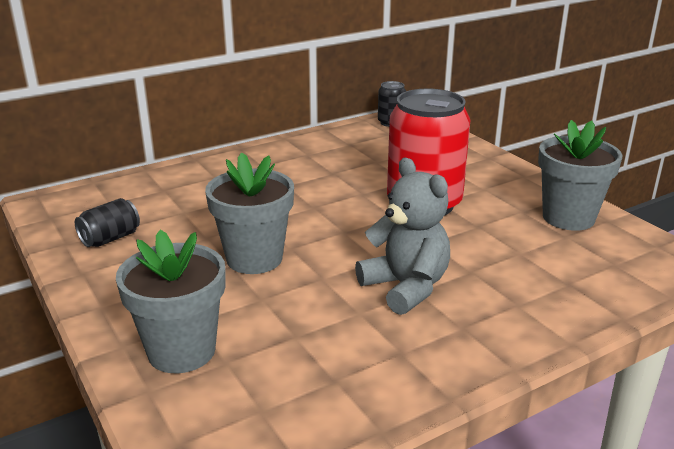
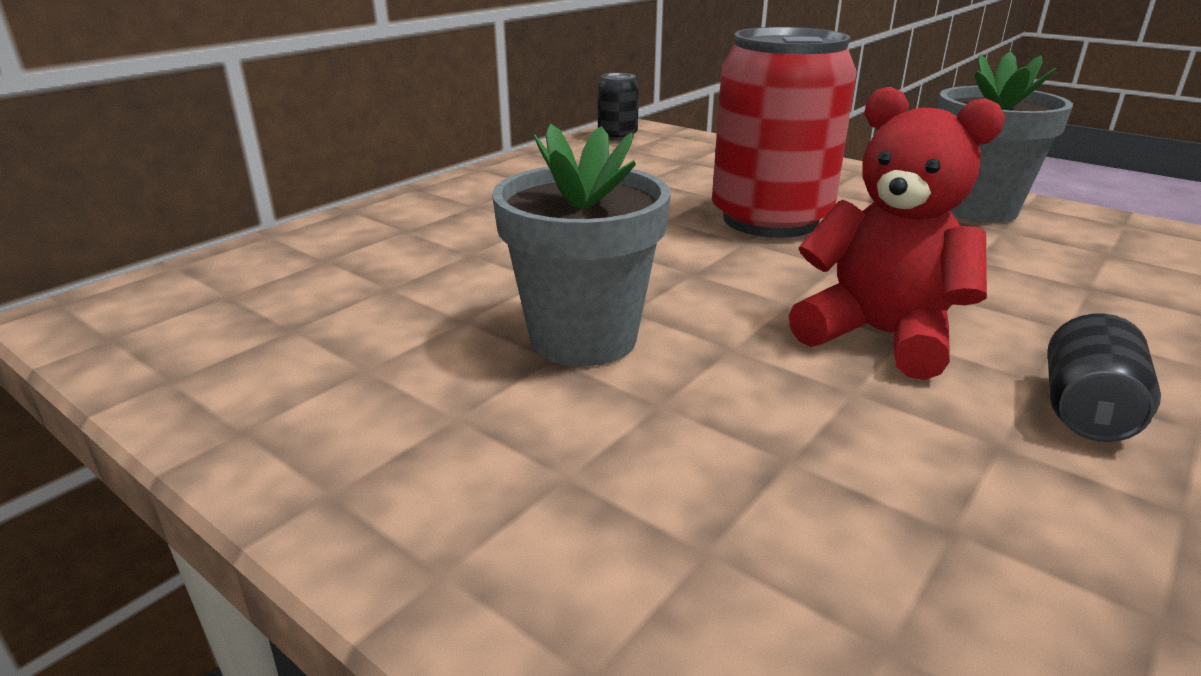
camera: 20 degrees left, 0 degrees up
black can [75,198,140,247] -> black can moved to [1048,314,1161,442]
grey flower pot [116,230,226,373] -> none
grey teddy bear [355,158,450,315] -> red teddy bear [788,87,1005,380]

